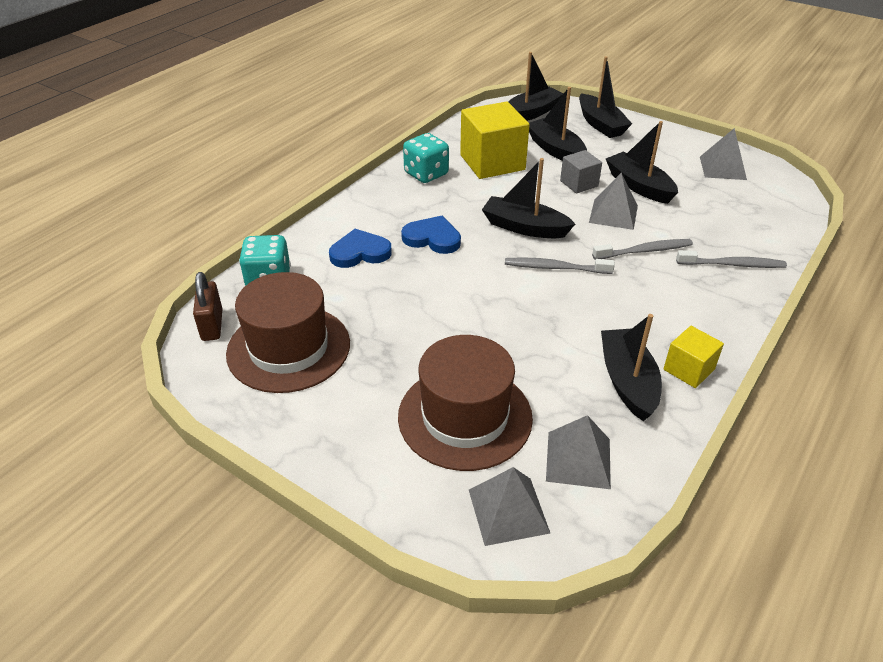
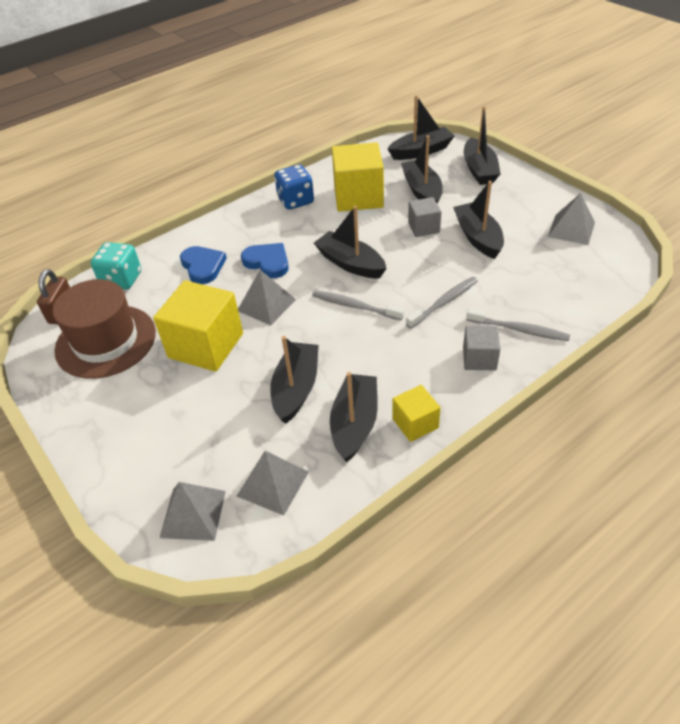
camera: 20 degrees right, 5 degrees up
blue heart [329,229,392,268] -> blue heart turned 60 degrees clockwise [180,246,227,284]
brown hat [398,335,533,471] -> none
turquoise dice [403,133,449,183] -> blue dice [274,165,314,210]
grey pyramid [589,173,638,230] -> grey pyramid moved to [238,270,296,325]
grey toothbrush [592,239,693,260] -> grey toothbrush turned 45 degrees counterclockwise [406,277,478,329]
none -> yellow cube [153,280,243,372]
none -> black boat [270,336,318,424]
none -> grey cube [463,326,500,371]

